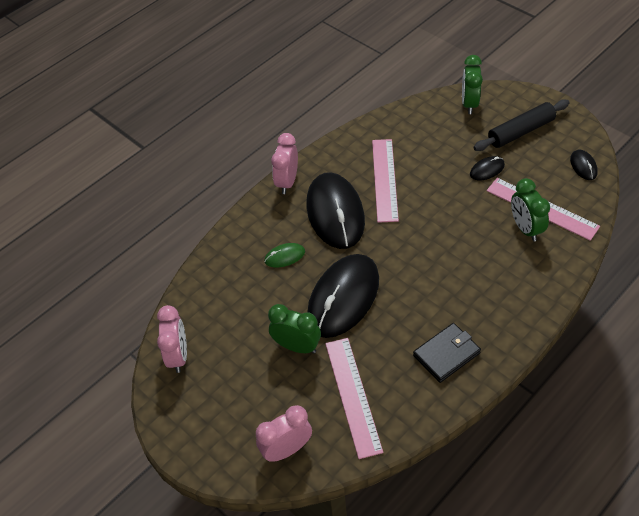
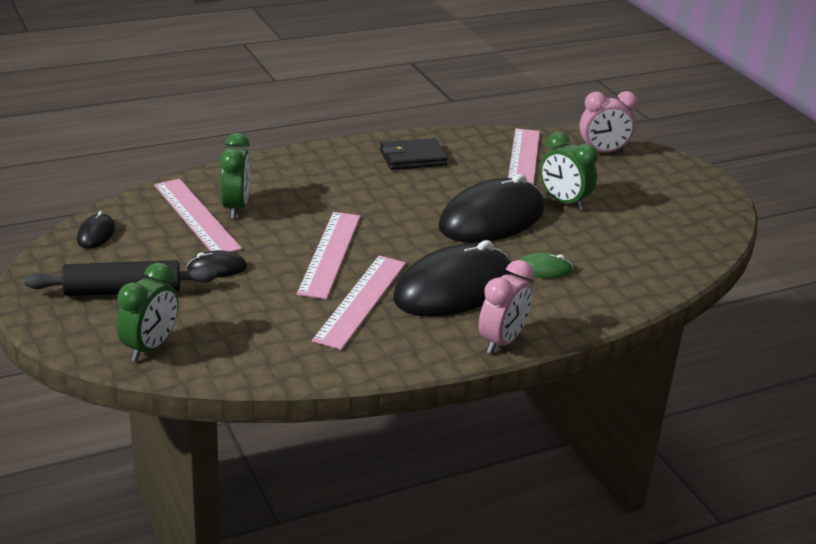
camera: 165 degrees left, 20 degrees down
pink clock [157,305,187,373] -> none
black mouse [306,172,365,249] -> black mouse turned 45 degrees clockwise [393,240,513,317]
none -> pink ruler [297,212,361,300]

